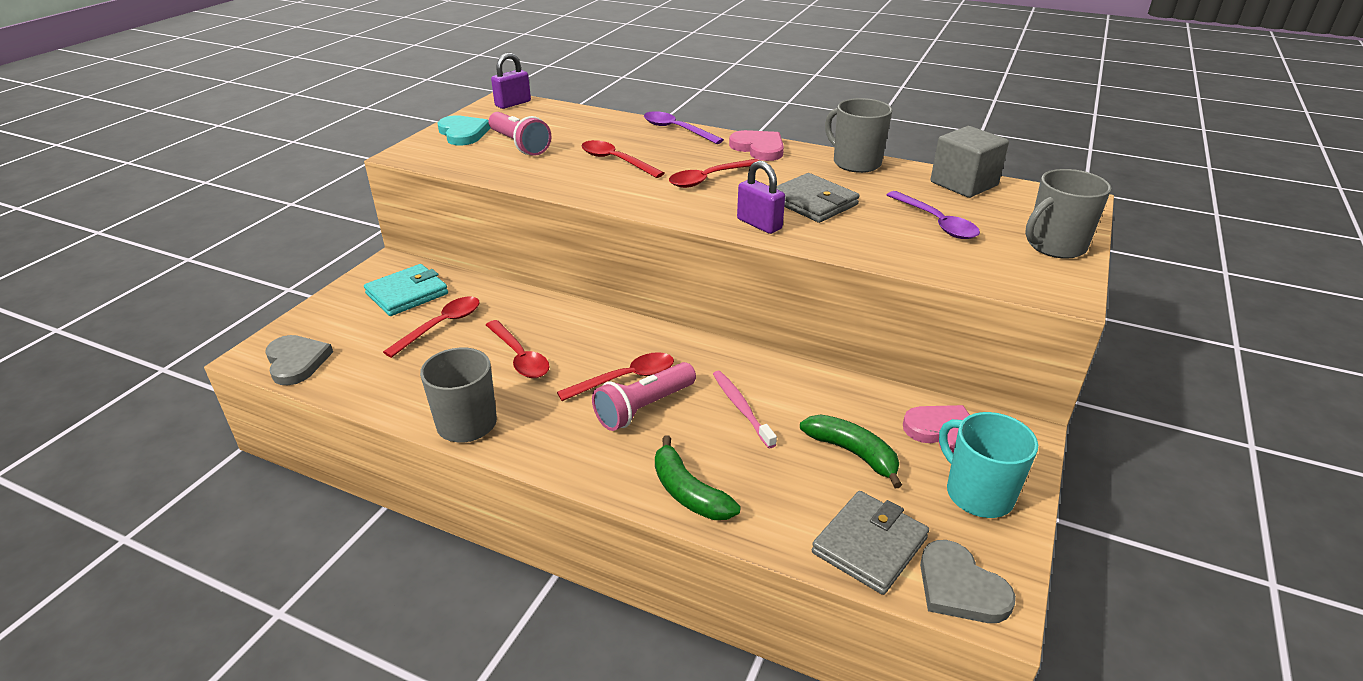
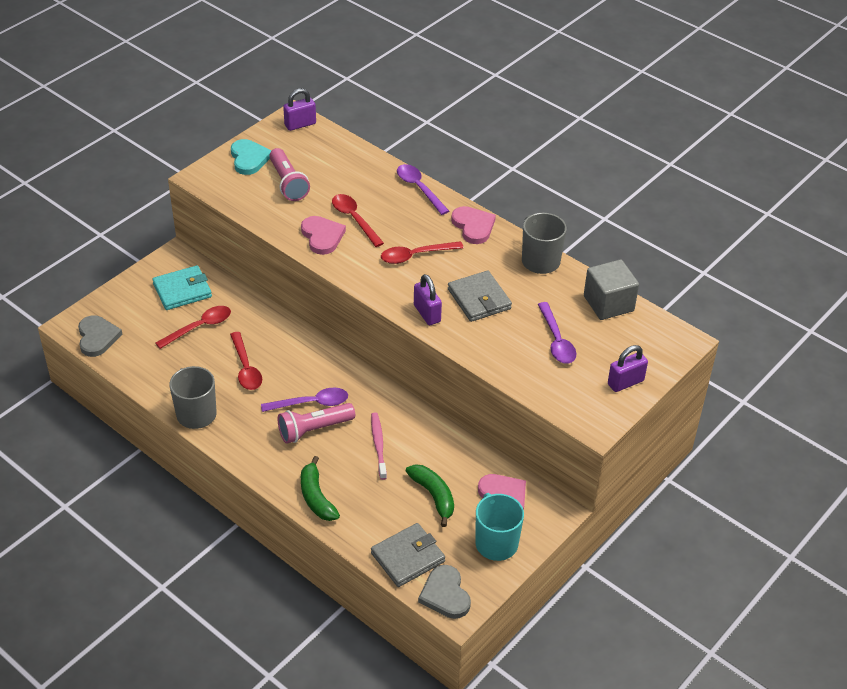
camera: 15 degrees right, 10 degrees up
red spoon [557,352,674,401] -> purple spoon [261,388,348,412]
grey mug [1025,169,1111,259] -> purple padlock [608,345,648,392]
none -> pink heart [301,216,346,255]

